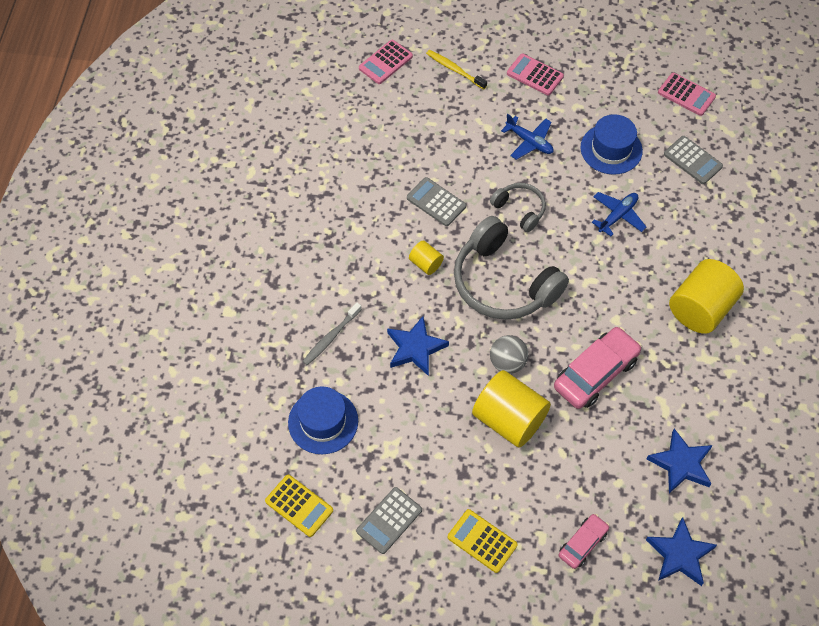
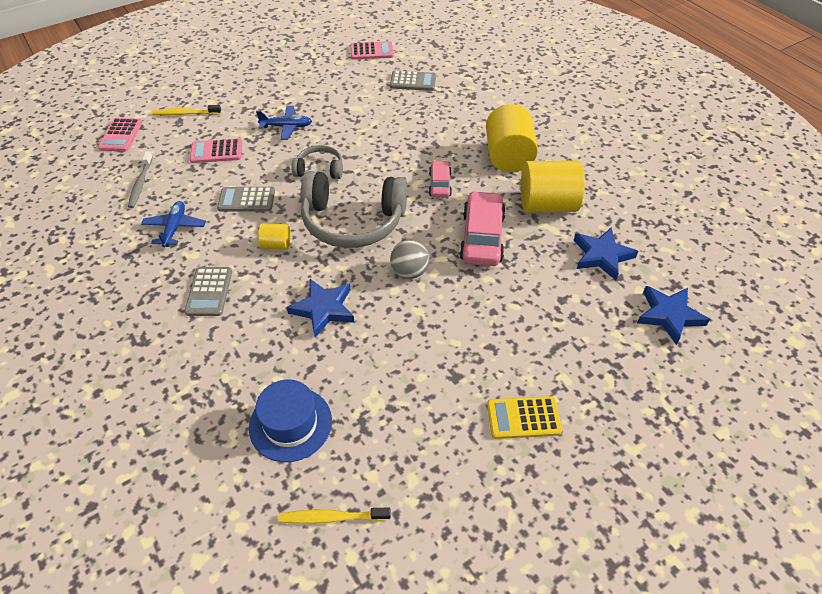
camera: 40 degrees left, 10 degrees down
yellow calculator [265,475,333,537] -> yellow toothbrush [279,507,391,524]
grey toothbrush [302,303,362,365] -> grey toothbrush moved to [128,151,153,208]
grey calculator [356,487,422,554] -> grey calculator moved to [184,267,232,316]
yellow cylinder [472,370,551,448] -> yellow cylinder moved to [521,160,585,213]
pink calculator [507,54,564,95] -> pink calculator moved to [190,138,242,163]
pink car [559,514,610,569] -> pink car moved to [429,161,452,198]
blue hat [581,114,643,175] -> none
blue plane [592,192,646,236] -> blue plane moved to [141,201,206,247]

